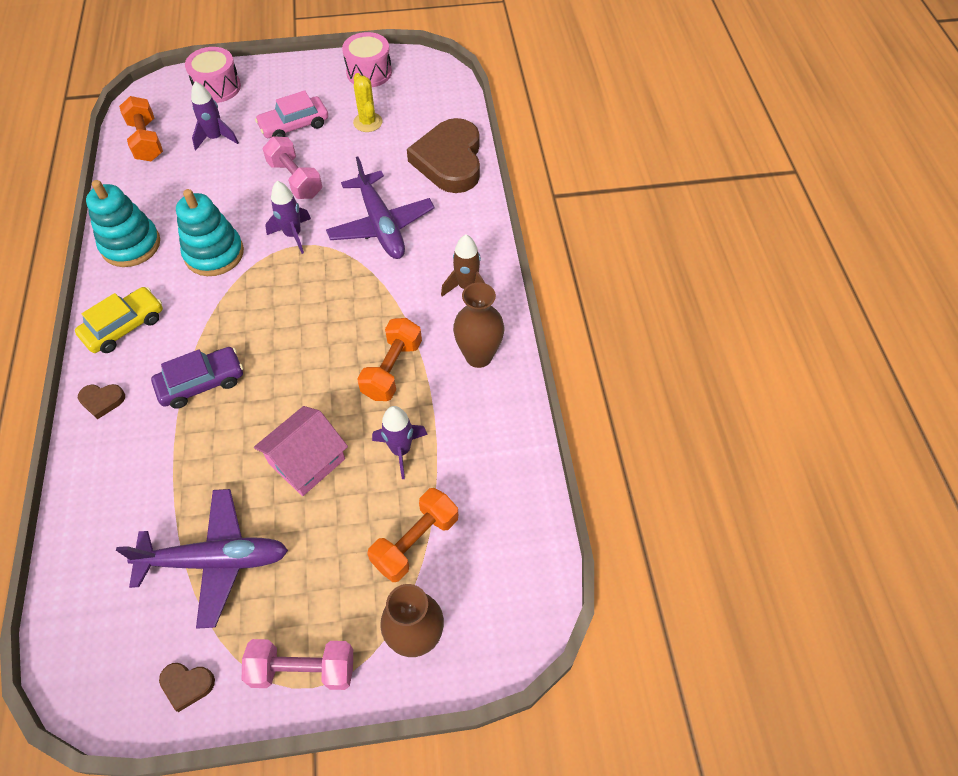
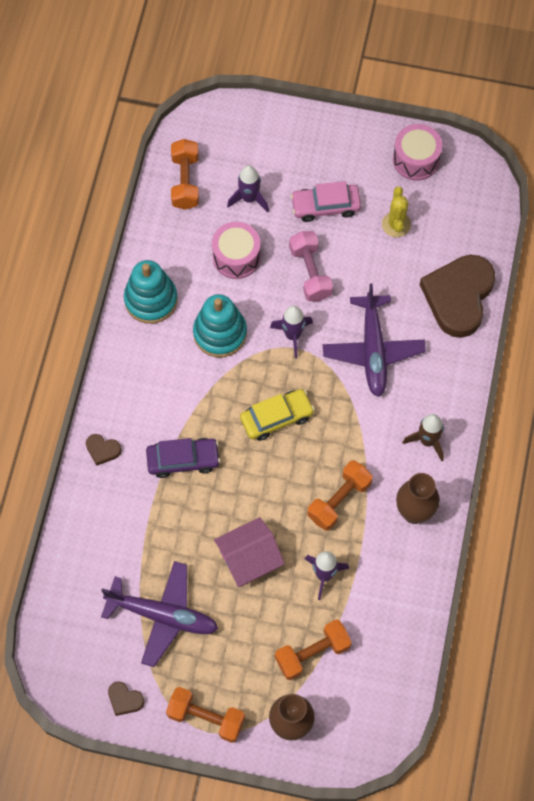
camera: 20 degrees right, 10 degrees up
yellow car [75,287,163,353] -> yellow car moved to [240,389,315,441]
pink drum [185,47,241,103] -> pink drum moved to [212,222,261,279]
pink dumbbell [242,639,353,690] -> orange dumbbell [166,687,245,743]

